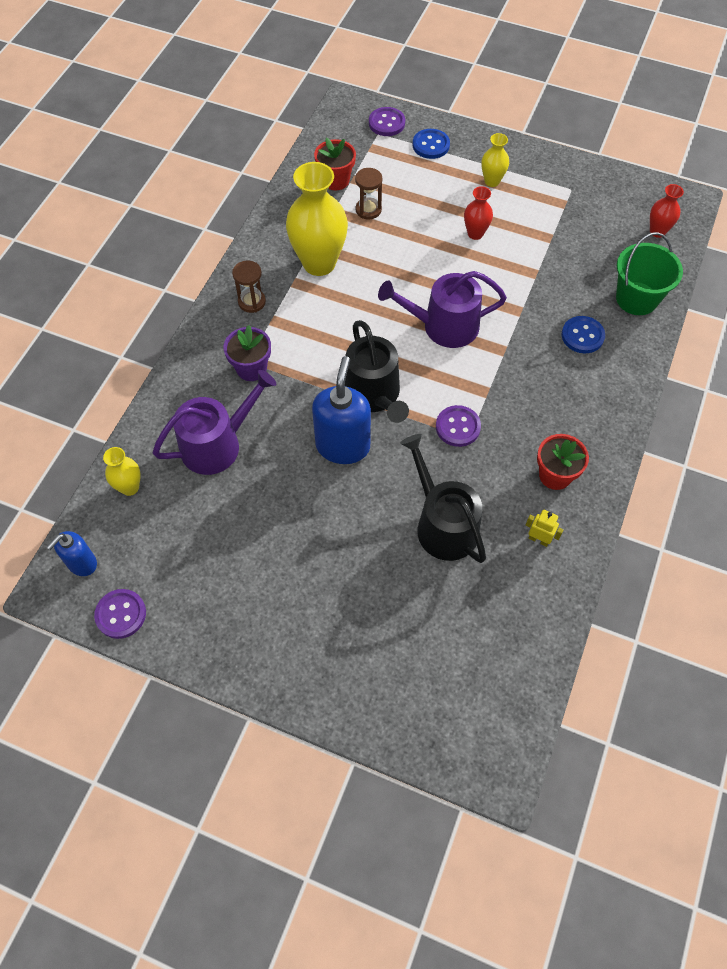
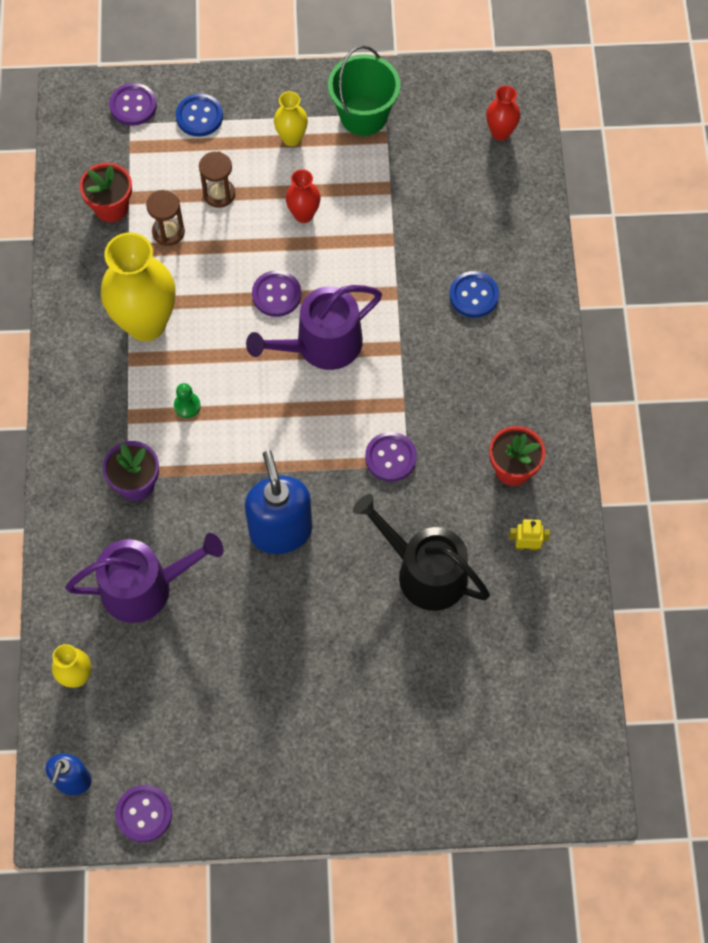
camera: 25 degrees left, 5 degrees up
purple watering can [153,370,276,475] -> purple watering can turned 45 degrees clockwise [65,533,223,623]
brown hourglass [232,261,266,313] -> brown hourglass moved to [199,151,235,208]
black watering can [345,320,409,423] -> none
green bucket [616,232,683,315] -> green bucket moved to [328,45,401,136]
none -> green pawn [174,383,201,418]
none -> purple button [252,270,301,317]

